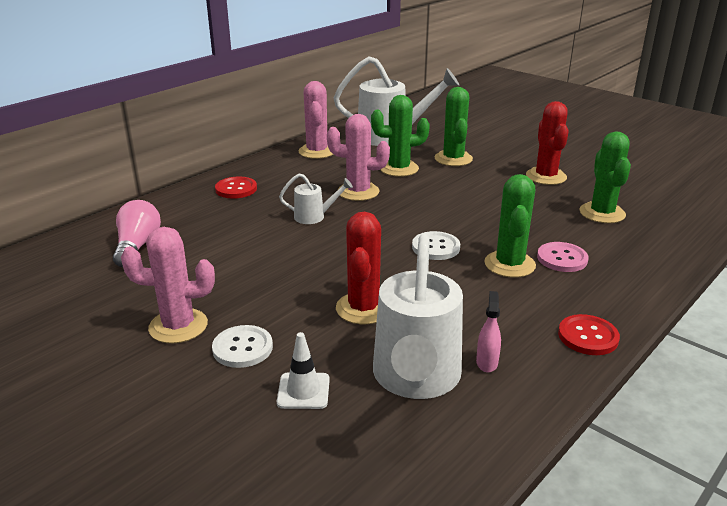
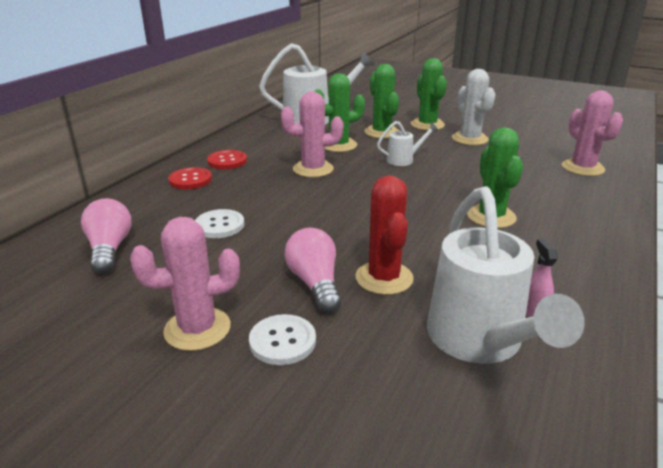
camera: 15 degrees left, 0 degrees up
white traffic cone [277,332,330,409] -> none
white watering can [279,173,353,224] -> white watering can moved to [377,121,438,166]
pink cactus [299,81,333,159] -> pink cactus moved to [562,90,623,176]
white button [412,231,460,260] -> white button moved to [195,209,244,238]
red cactus [526,101,569,185] -> white cactus [452,69,496,145]
pink button [537,242,589,272] -> none
red button [558,314,620,355] -> red button moved to [207,150,247,169]
green cactus [579,131,631,223] -> green cactus moved to [411,58,447,131]
none -> pink light bulb [284,227,341,314]

